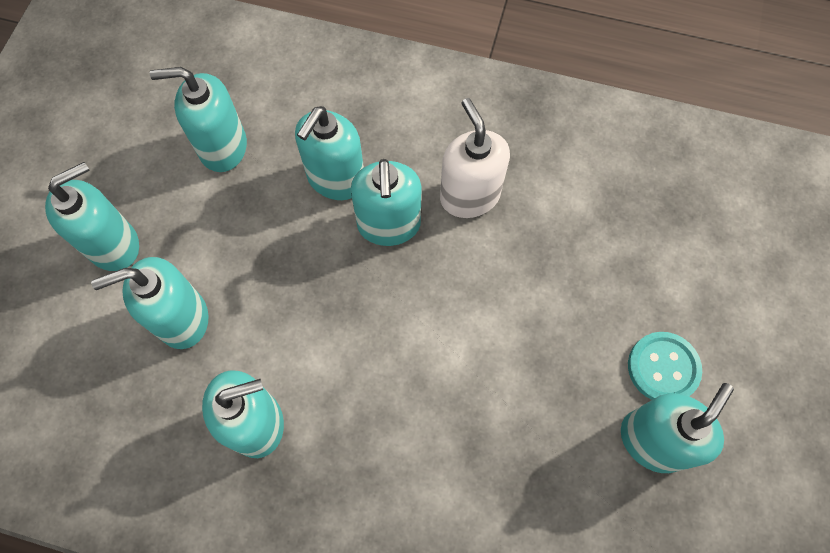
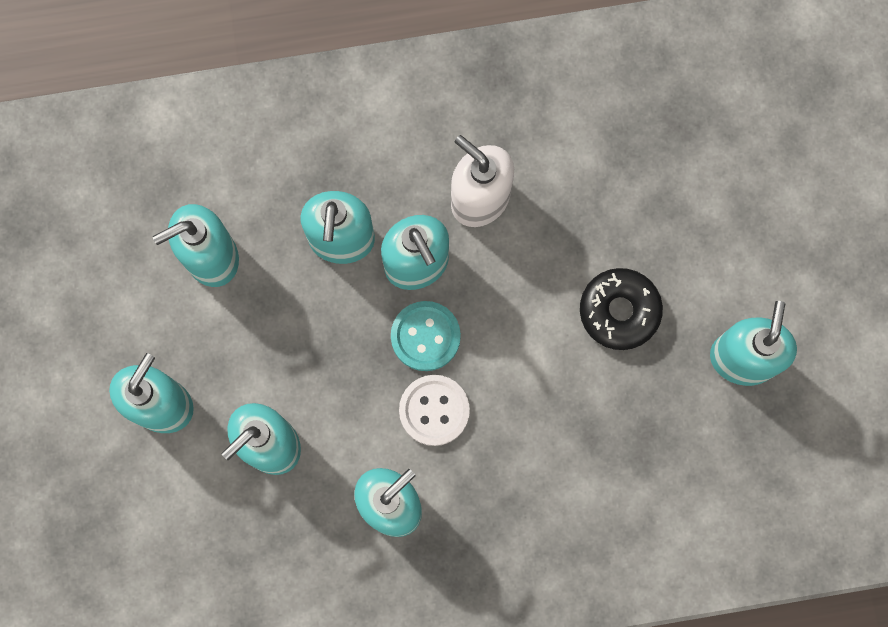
camera: 25 degrees left, 10 degrees up
turquoise button [628,332,702,400] -> turquoise button moved to [391,301,461,371]
none -> white button [399,375,470,446]
none -> black donut [580,268,663,350]

